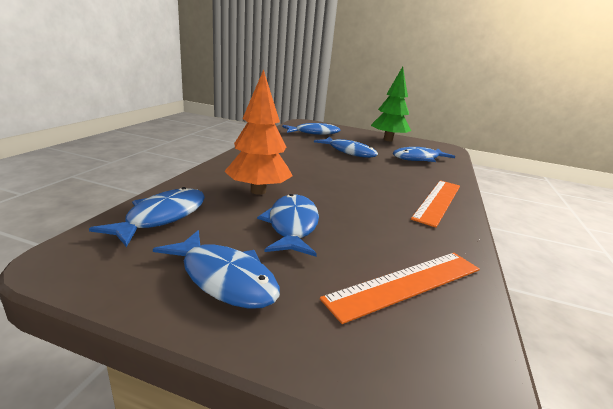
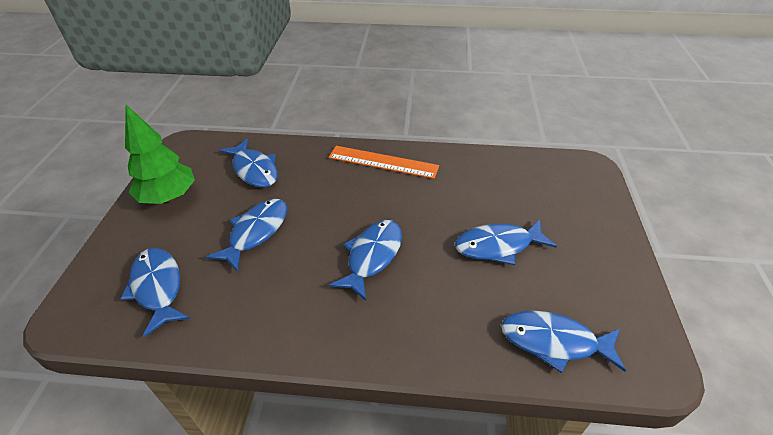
camera: 100 degrees left, 20 degrees up
blue fish [153,230,280,309] -> blue fish moved to [329,220,402,301]
orange tree [224,69,293,195] -> none
orange ruler [320,253,480,324] -> none

